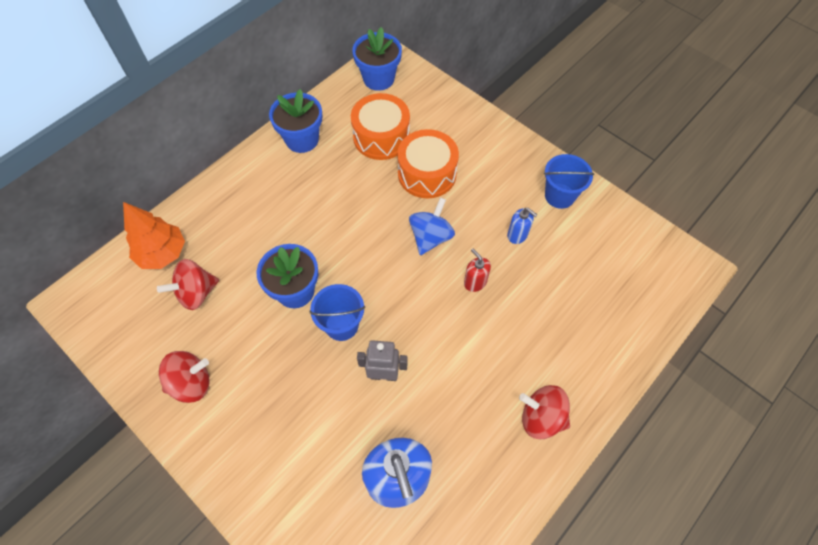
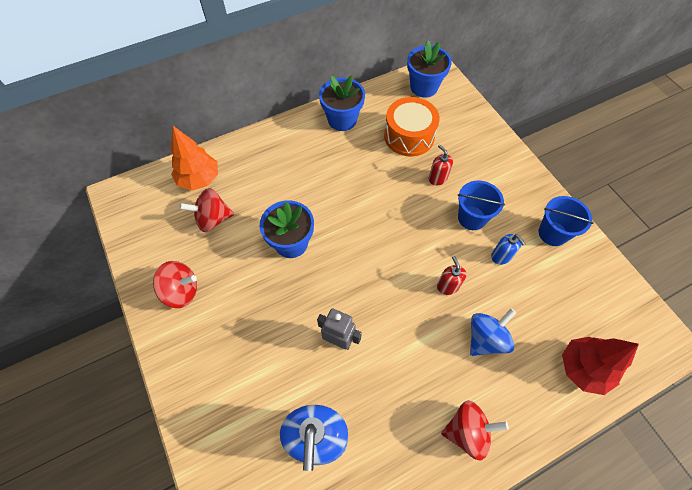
camera: 20 degrees right, 0 degrees up
blue bucket [310,284,365,341] -> blue bucket moved to [458,181,505,230]
orange drum [397,129,459,198] -> red soap dispenser [429,145,453,185]
blue spinning top [409,197,455,255] -> blue spinning top moved to [470,308,516,356]
red spinning top [519,385,570,439] -> red spinning top turned 135 degrees clockwise [441,400,509,461]
none -> red tree [562,337,639,395]

